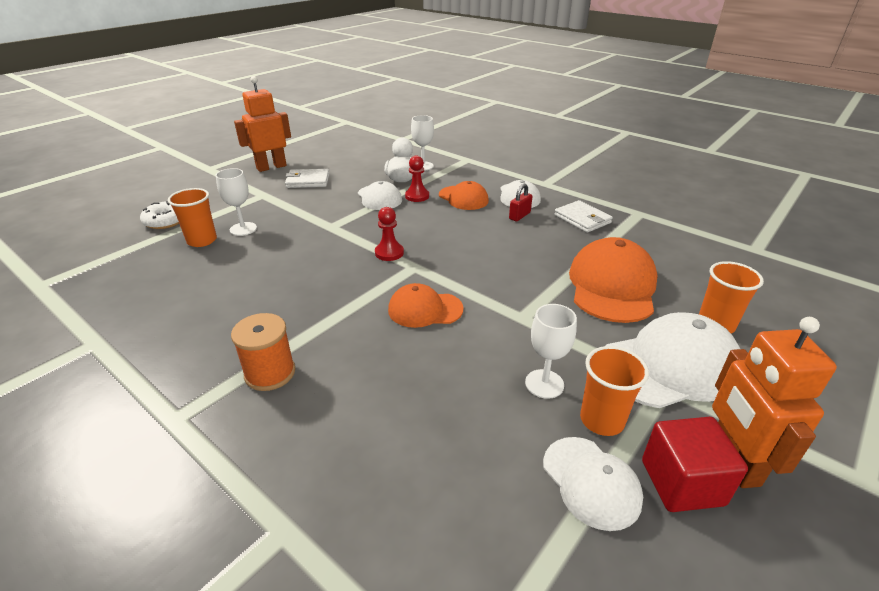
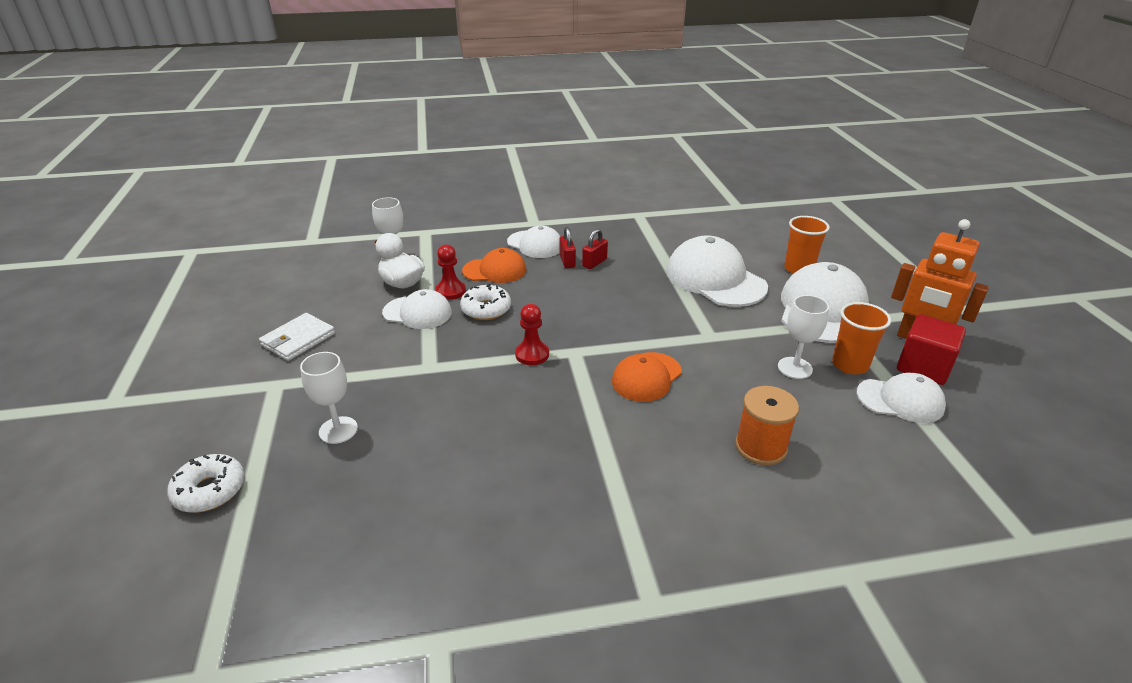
camera: 50 degrees left, 0 degrees up
orange cup [168,188,217,247] -> none
orange spool [231,313,296,391] -> orange spool moved to [735,386,799,465]
orange robot [234,76,291,172] -> none
white wallet [554,200,613,233] -> none
orange cap [569,237,658,323] -> white cap [666,236,768,307]
none -> white donut [460,284,511,320]
none -> red padlock [582,229,608,269]

